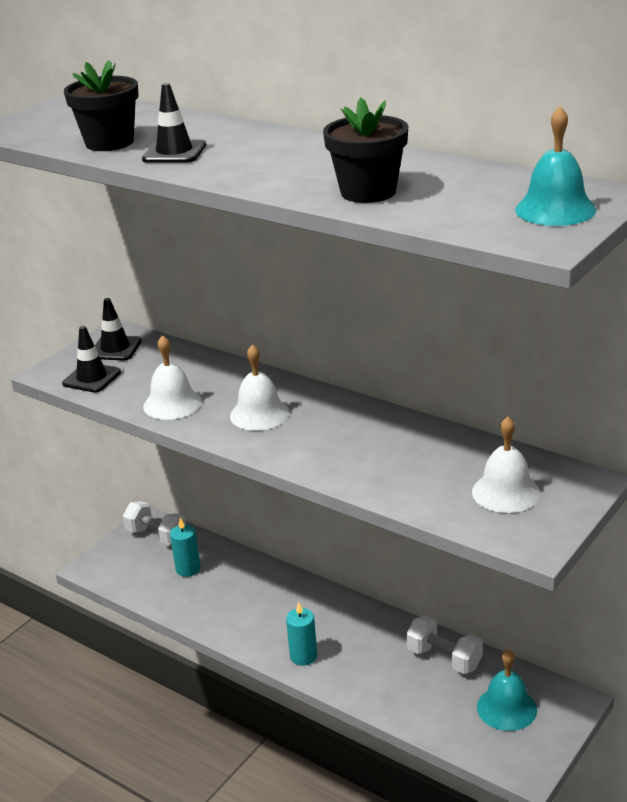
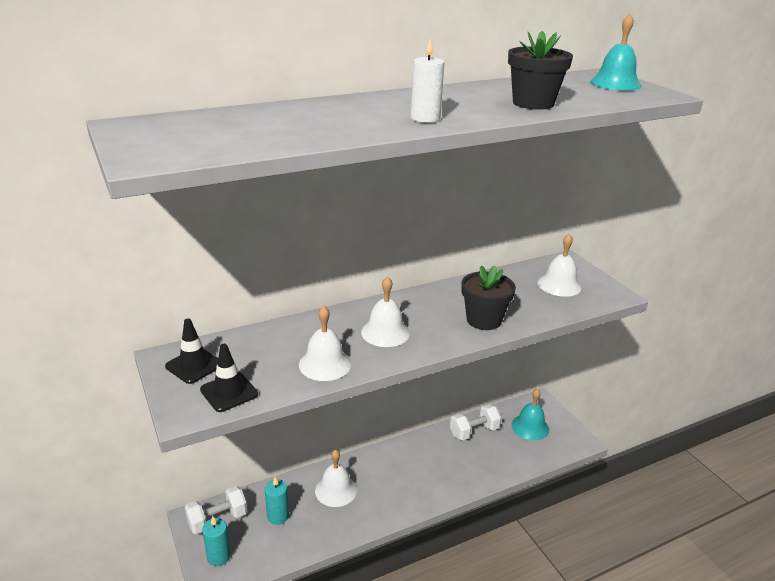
camera: 65 degrees left, 0 degrees up
black flower pot [64,60,139,151] -> black flower pot moved to [462,265,516,330]
black traffic cone [142,83,206,163] -> none
turquoise candle [286,602,317,666] -> turquoise candle moved to [202,516,231,566]
none -> white bell [315,449,357,507]
none -> white candle [411,38,444,123]

